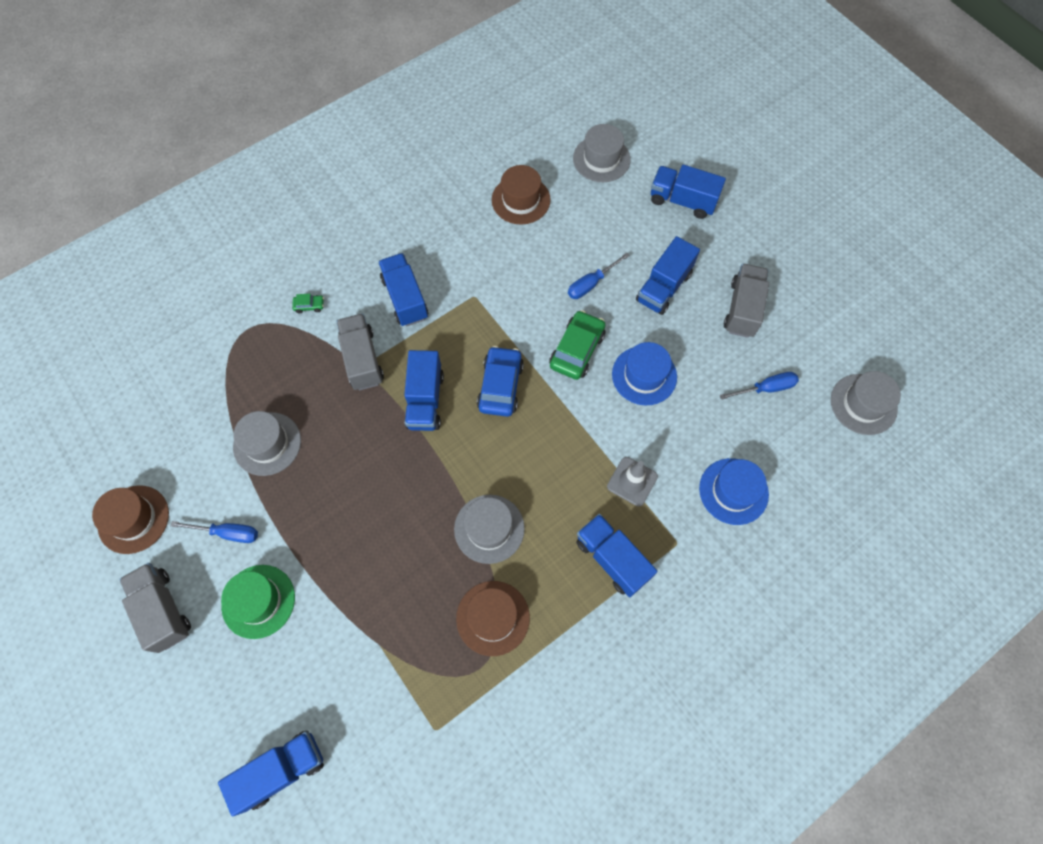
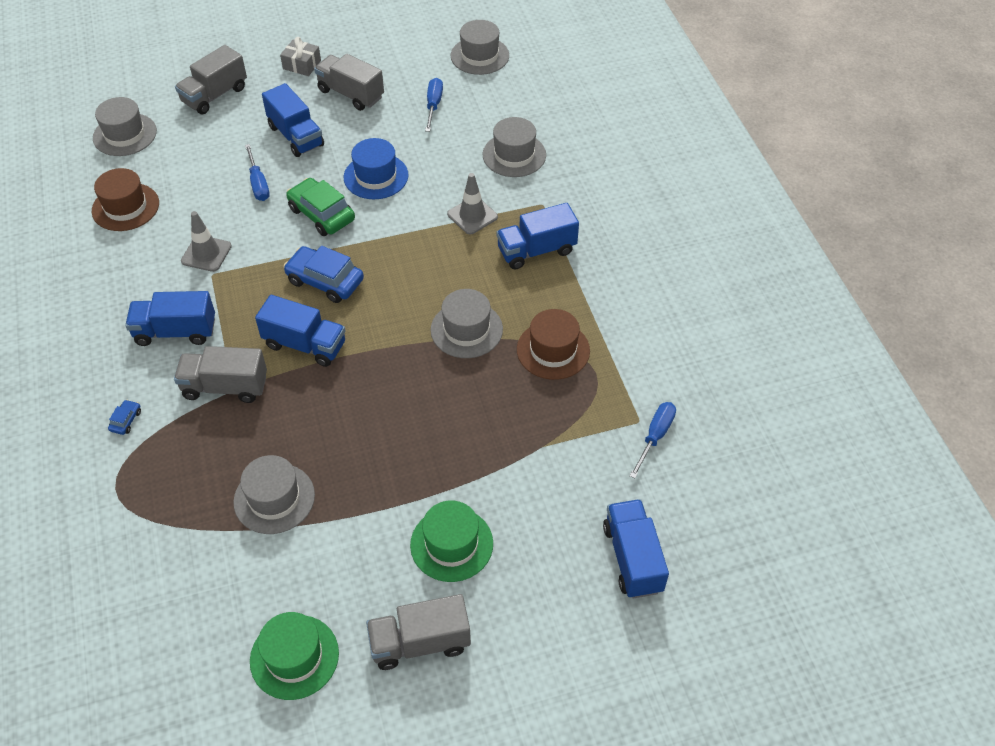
camera: 70 degrees left, 15 degrees down
brown hat [92,485,169,554] -> green hat [250,612,339,700]
blue screwdriver [171,521,258,543] -> blue screwdriver moved to [630,402,676,478]
green car [292,294,324,313] -> blue car [108,400,141,435]
blue truck [651,165,726,219] -> grey truck [175,45,247,114]
blue hat [699,458,769,525] -> grey hat [483,117,546,177]
none -> grey traffic cone [181,211,232,272]
none -> grey gift [280,37,321,76]

